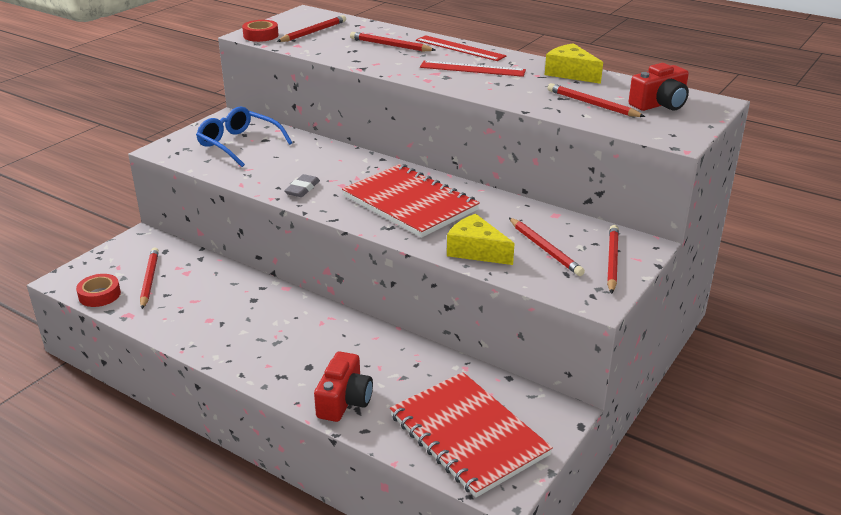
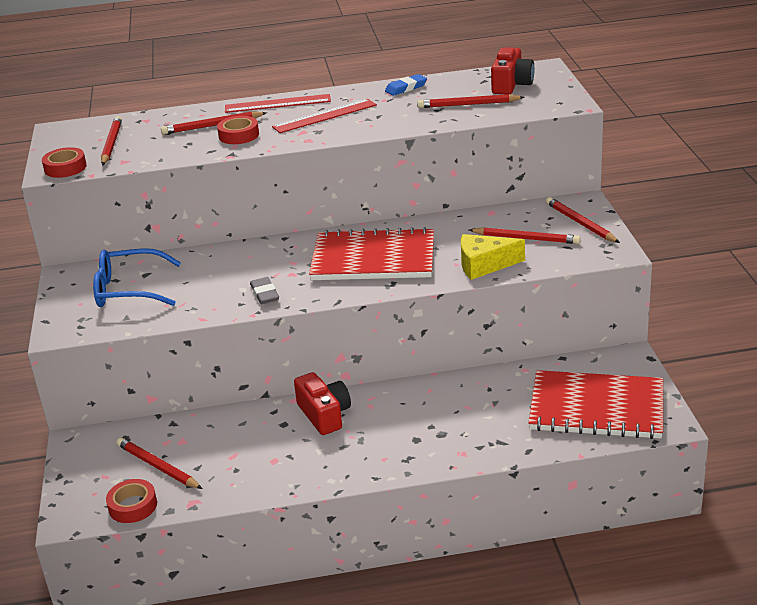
camera: 40 degrees left, 0 degrees up
red camera [314,352,373,422] -> red camera moved to [294,372,351,435]
yellow cheese [545,43,603,84] -> blue eraser [385,74,427,96]
none -> red tape [217,116,259,144]

